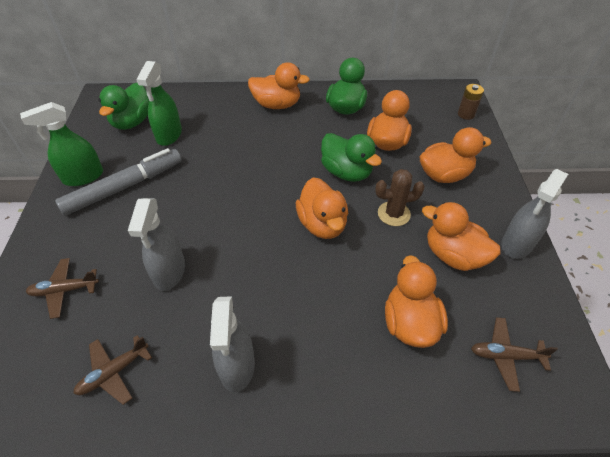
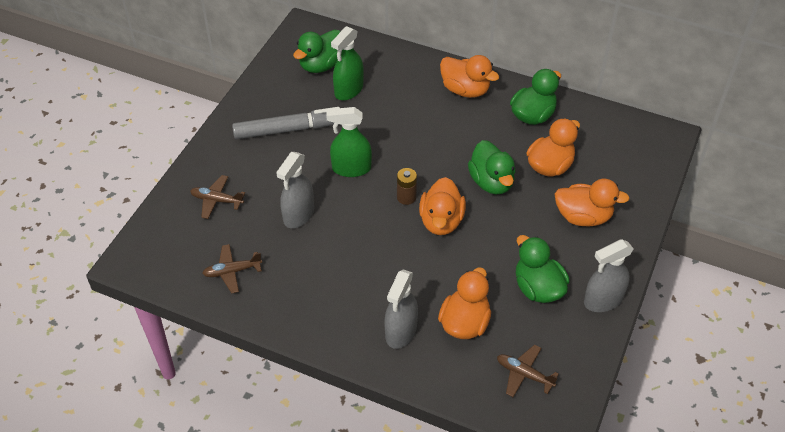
camera: 25 degrees right, 0 degrees up
green spray bottle [20,102,103,186] -> green spray bottle moved to [326,107,372,177]
grey spray bottle [210,296,255,392] -> grey spray bottle moved to [385,269,418,349]
brown cactus [375,169,425,226] -> none
orange duck [422,202,500,271] -> green duck [516,235,569,303]
brown battery [458,84,484,120] -> brown battery moved to [397,168,417,205]

